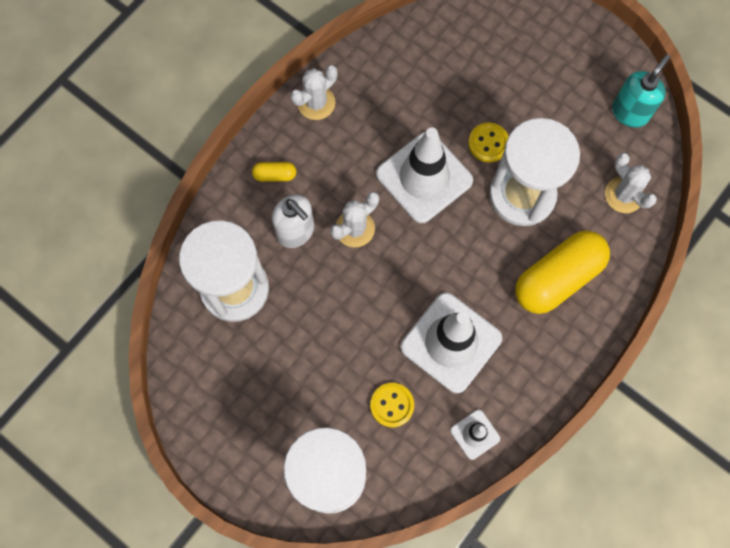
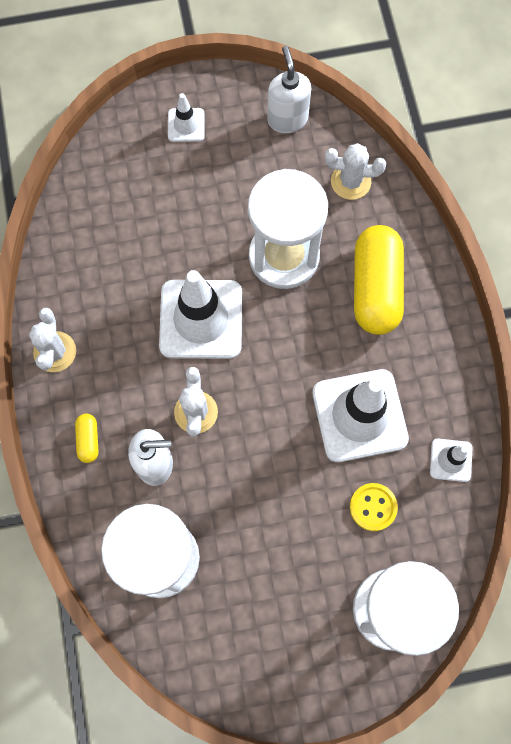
camera: 50 degrees left, 0 degrees up
yellow capsule [252,162,296,182] -> yellow capsule turned 45 degrees counterclockwise [75,413,99,463]
yellow button [468,123,509,162] -> none
turquoise soap dispenser [612,54,671,128] -> white soap dispenser [267,46,311,133]
none -> white traffic cone [168,93,205,142]

